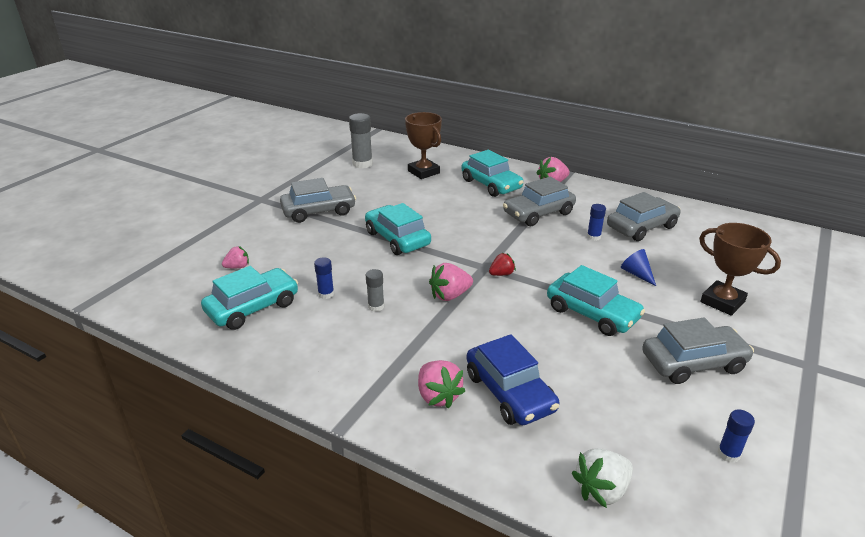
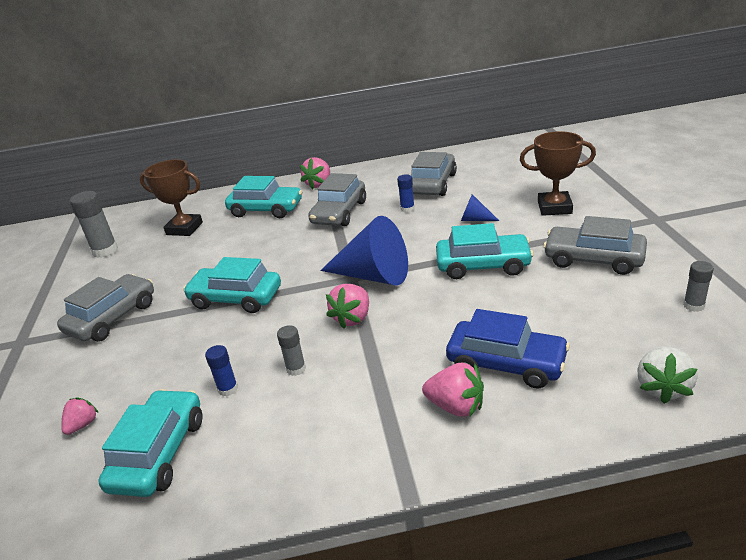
camera: 35 degrees left, 0 degrees up
red strawberry [489,253,516,276] -> blue cone [320,216,408,286]
grey car [642,317,754,384] -> grey car turned 105 degrees counterclockwise [543,216,647,275]
blue glue stick [717,409,755,463] -> grey glue stick [683,261,714,312]

